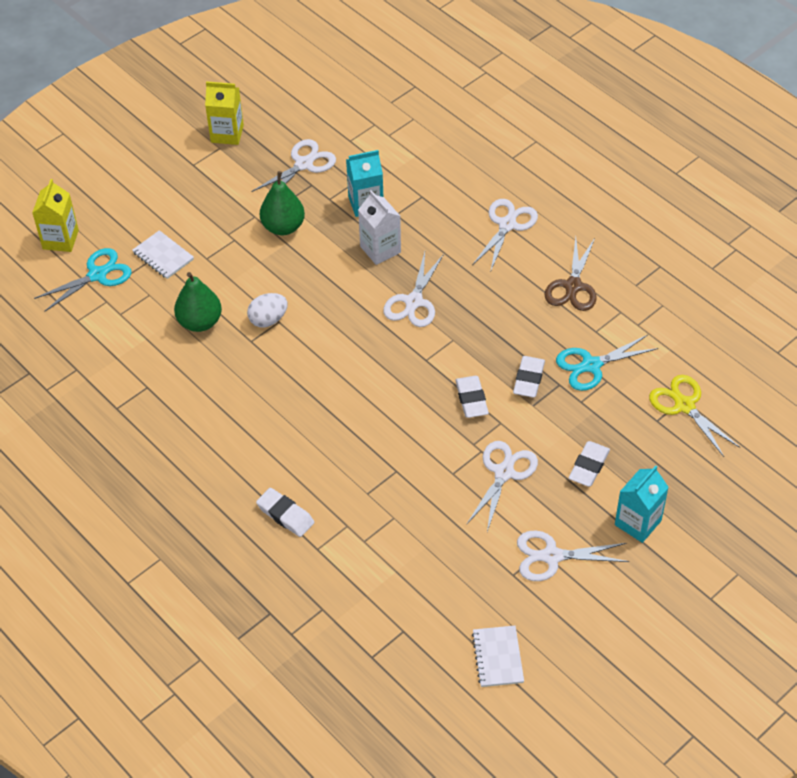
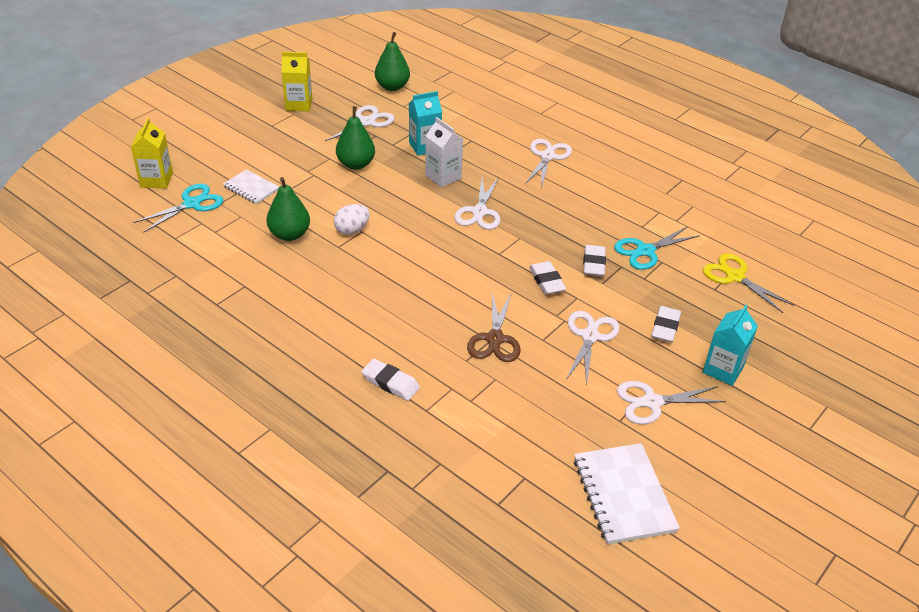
camera: 10 degrees left, 10 degrees down
white notebook [472,626,524,687] -> white notebook [574,443,680,545], size x1.68
brown scissors [544,237,597,311] -> brown scissors moved to [467,292,521,362]
none -> green pear [375,32,410,91]

